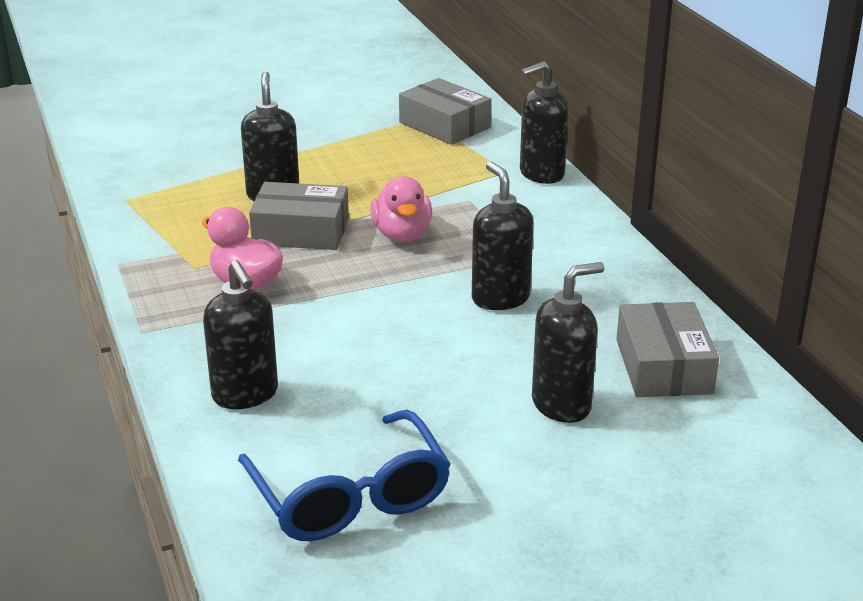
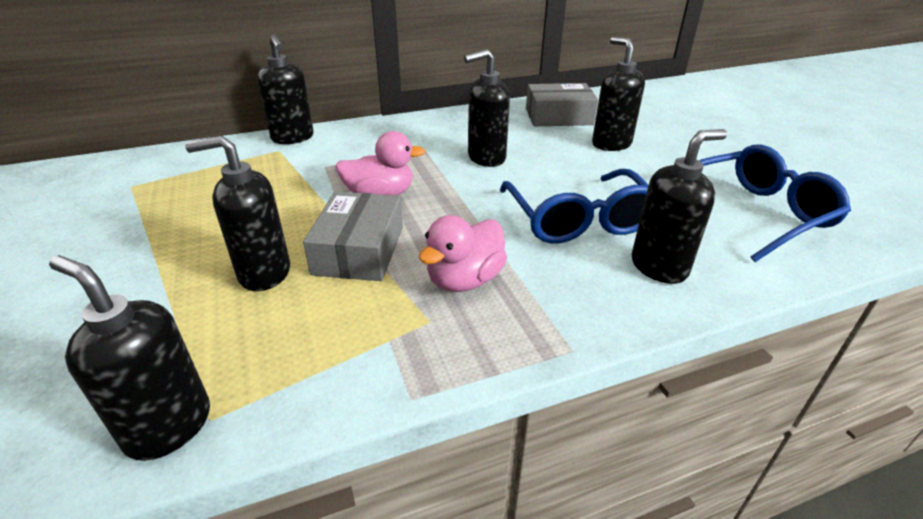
camera: 90 degrees left, 5 degrees up
grey box [399,78,491,145] -> none
none -> black soap dispenser [49,255,210,461]
none -> blue glasses [500,169,649,243]

